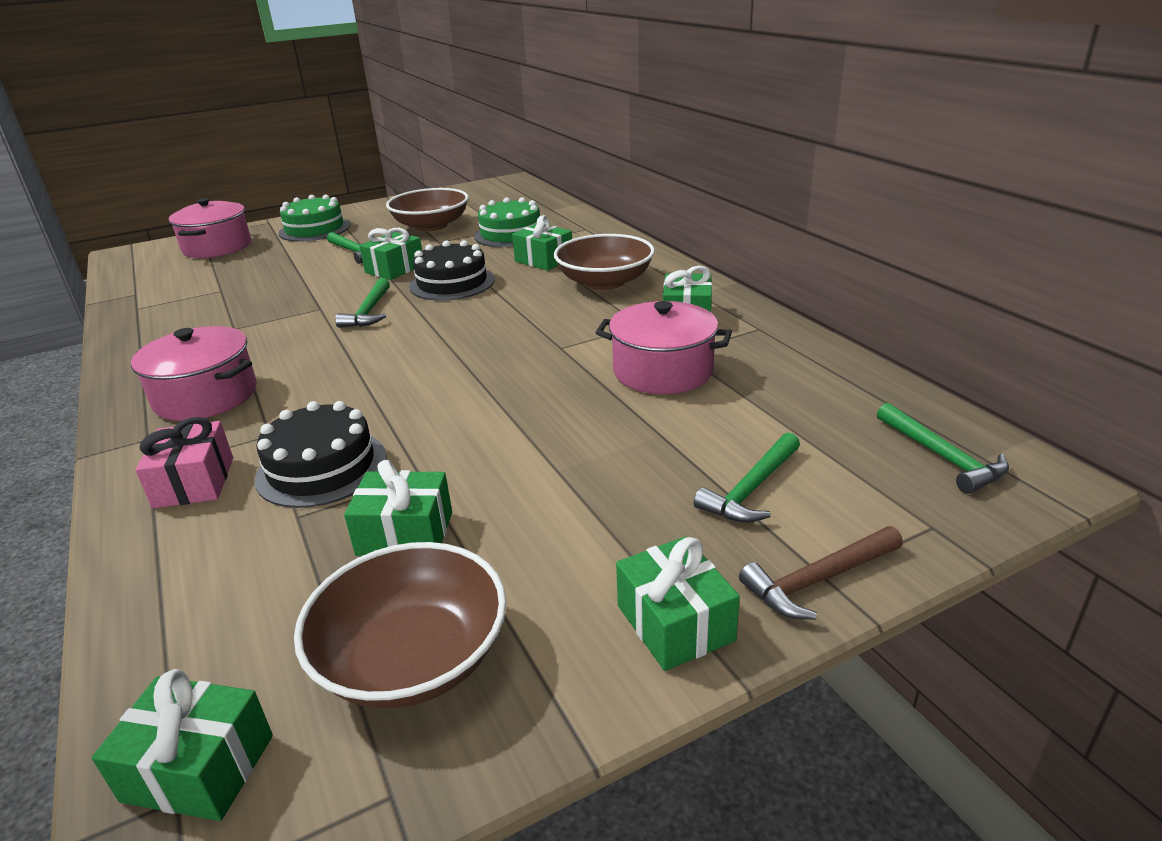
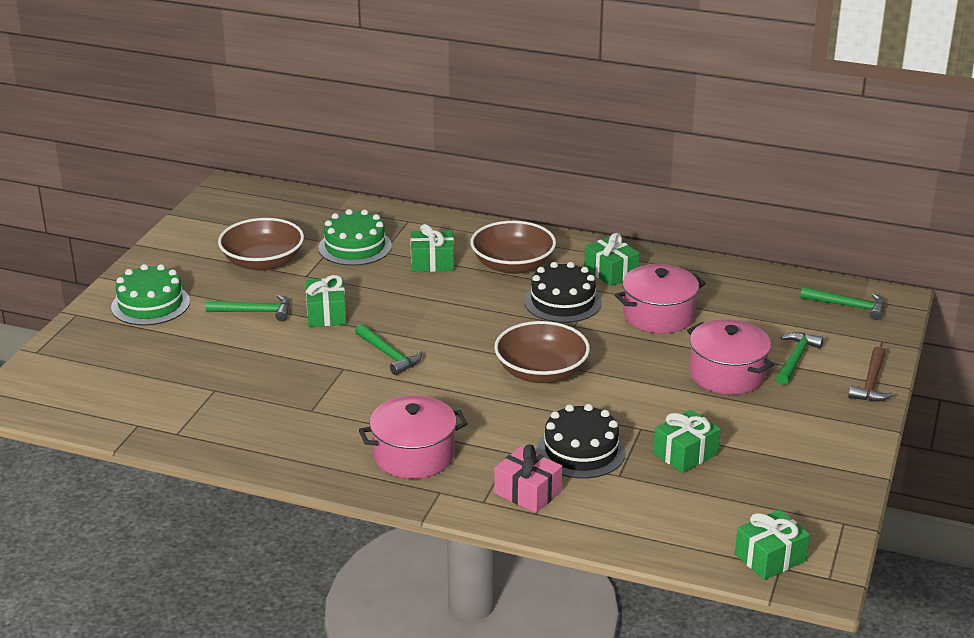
camera: 45 degrees left, 0 degrees up
pink pot [169,198,251,258] -> pink pot moved to [687,319,774,394]
brown bowl [294,542,506,708] -> brown bowl moved to [494,321,590,383]
black cake [409,240,495,301] -> black cake moved to [524,262,602,323]
green gift [616,537,740,671] -> none
green hammer [694,432,800,523] -> green hammer turned 150 degrees counterclockwise [776,332,824,385]

